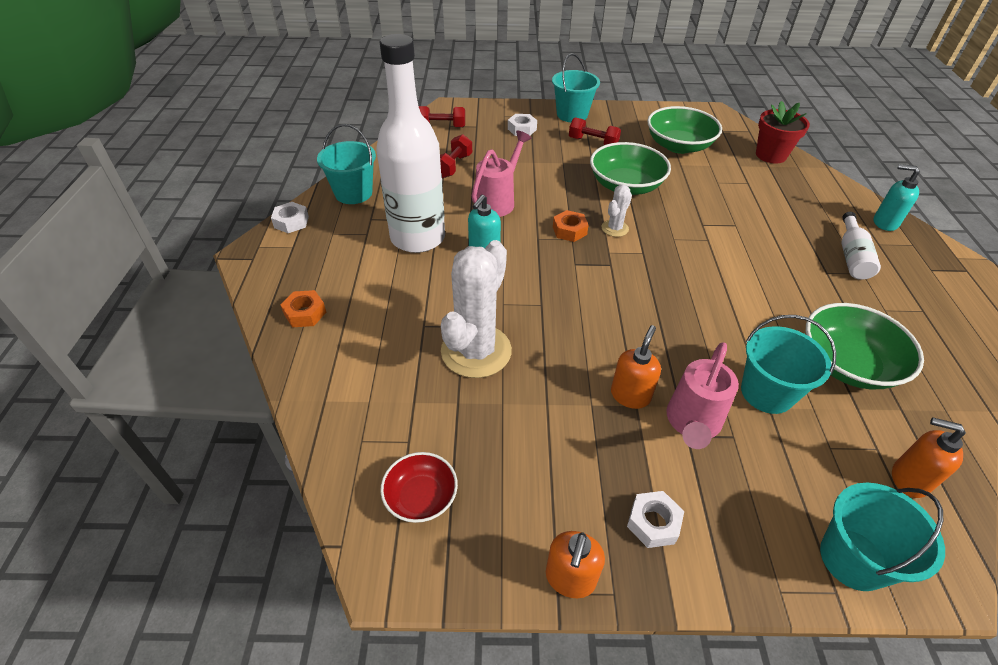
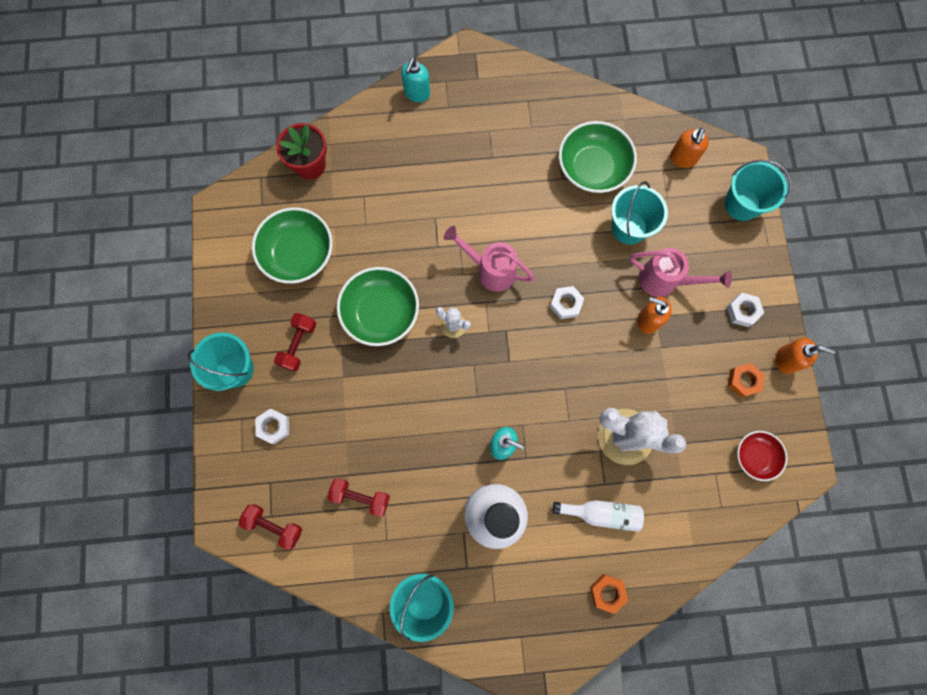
camera: 95 degrees left, 30 degrees up
white nut [271,202,309,233] -> white nut moved to [550,286,584,319]
red dumbbell [419,106,465,127] -> red dumbbell turned 60 degrees counterclockwise [238,504,302,550]
pink watering can [472,131,531,217] -> pink watering can moved to [444,226,535,292]
orange nut [553,210,589,242] -> orange nut moved to [728,363,765,398]
white bottle [841,212,881,280] -> white bottle moved to [553,500,644,532]

